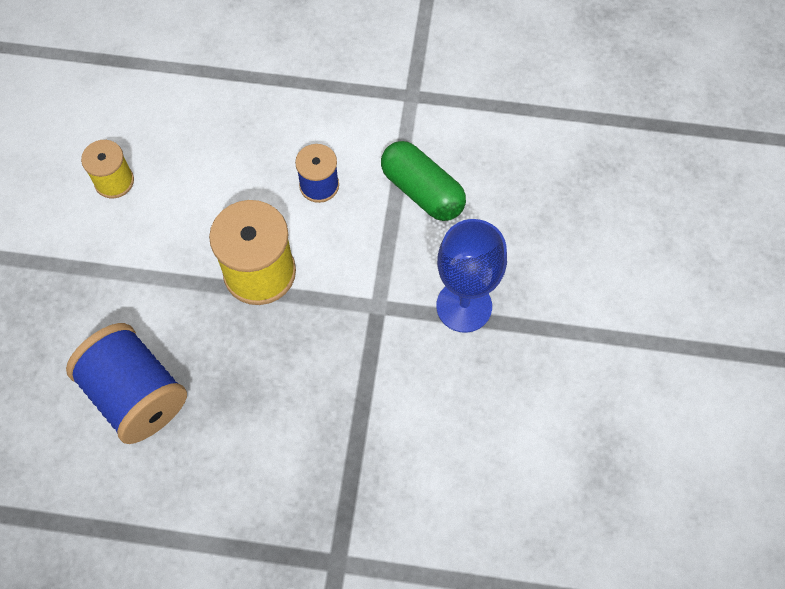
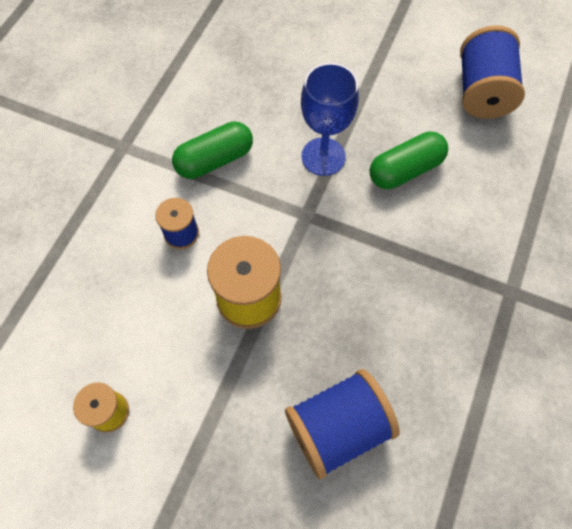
camera: 75 degrees left, 0 degrees up
none -> green capsule [369,131,448,189]
none -> blue spool [460,25,525,119]

